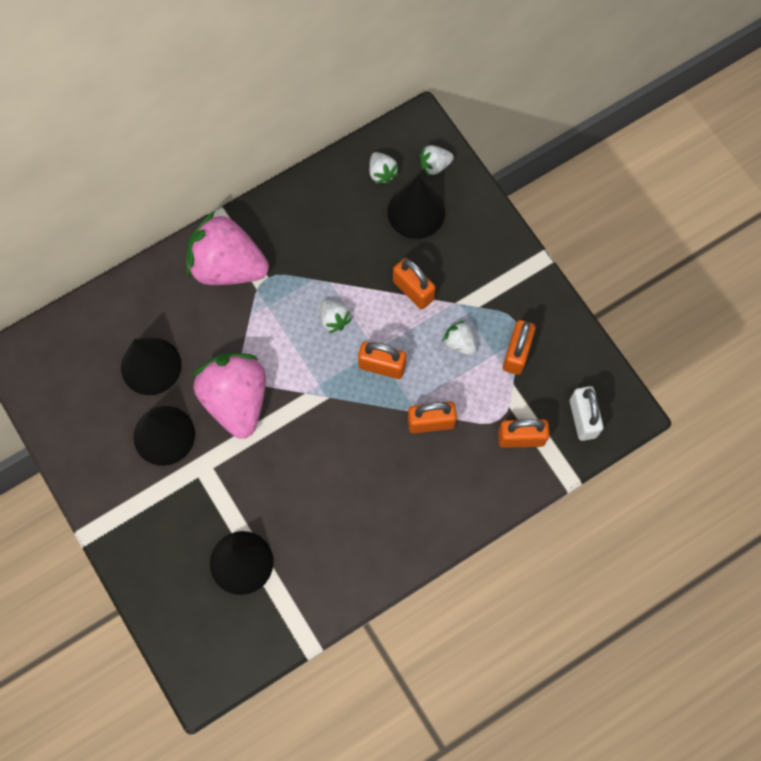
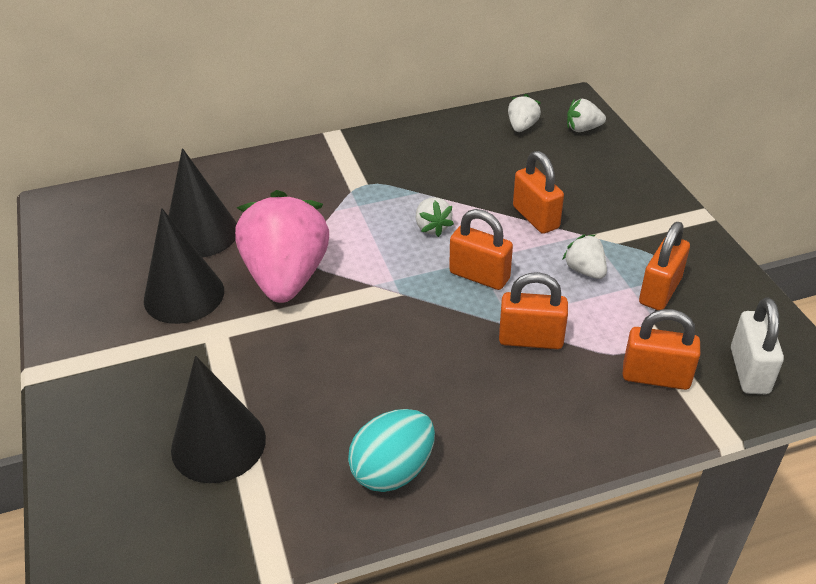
camera: 15 degrees right, 30 degrees down
pink strawberry [186,211,269,285] -> none
white strawberry [369,152,399,184] -> white strawberry turned 150 degrees counterclockwise [508,94,541,132]
black cone [387,175,445,239] -> none
none -> turquoise egg [348,409,435,492]

